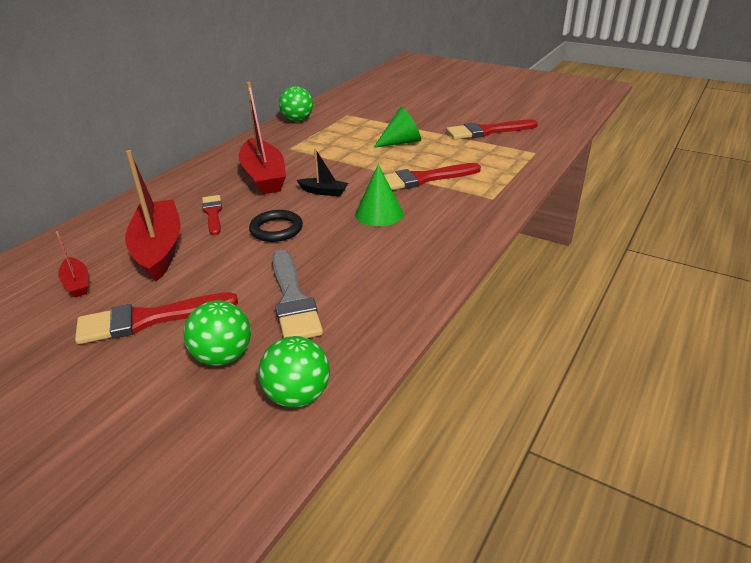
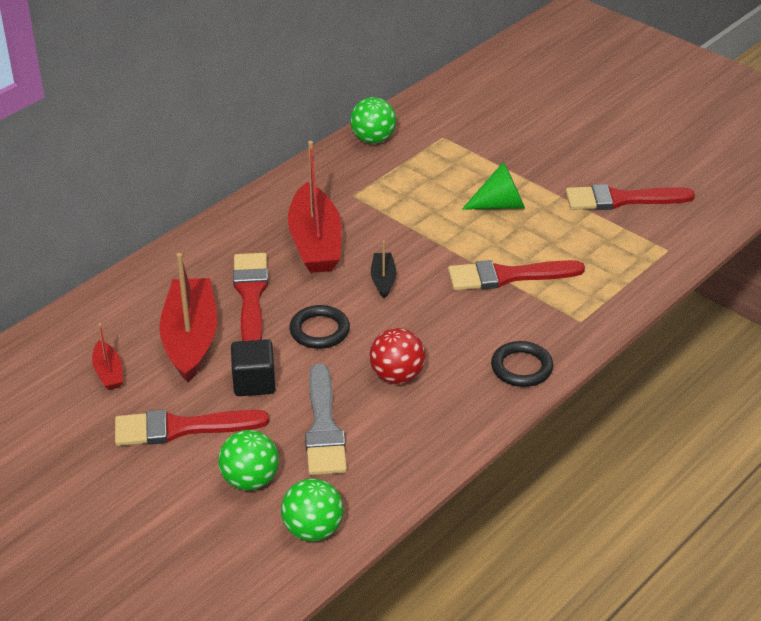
camera: 10 degrees right, 5 degrees up
red brush [202,195,222,235] -> red brush [233,253,269,341], size x1.59
black boat [297,149,348,196] -> black boat turned 120 degrees counterclockwise [371,241,396,299]
green cone [355,164,403,226] -> none
none -> black cube [231,339,276,396]
none -> red ball [369,328,425,384]
none -> black ring [491,341,553,387]

